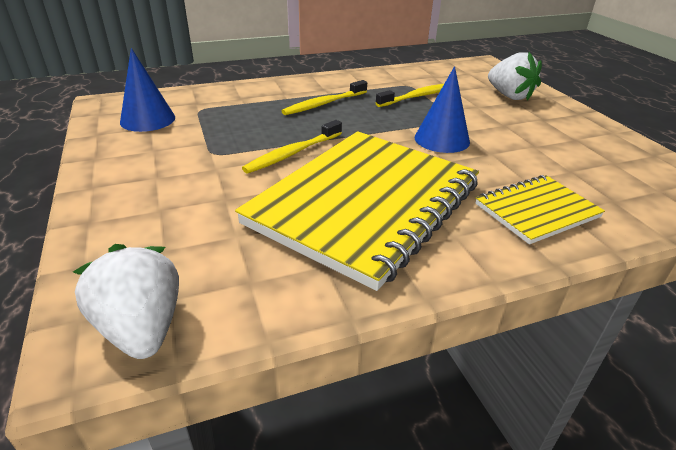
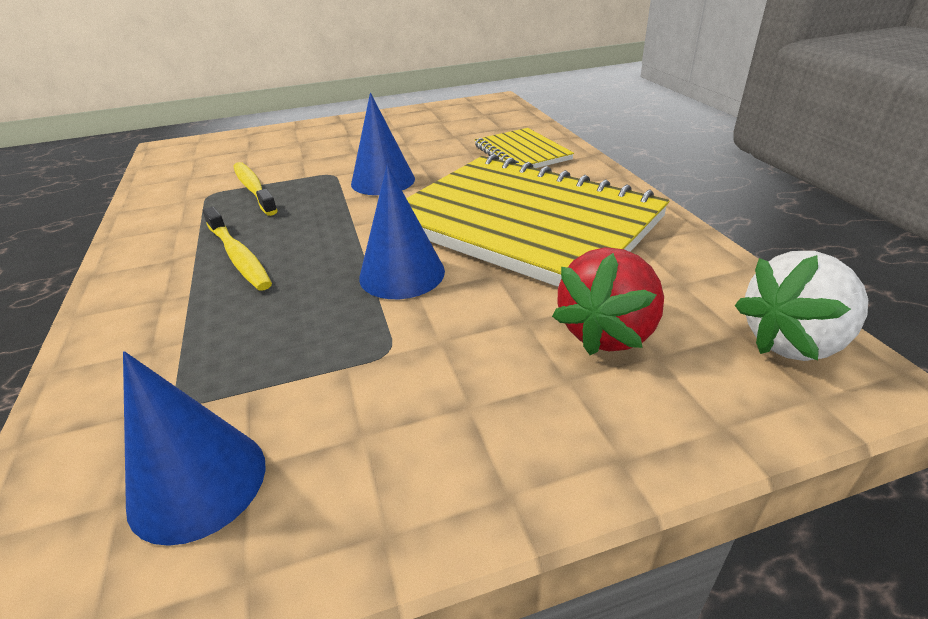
camera: 85 degrees left, 0 degrees up
yellow toothbrush [242,120,342,173] -> blue cone [359,165,445,299]
white strawberry [488,52,542,101] -> none
none -> red strawberry [552,247,664,355]

